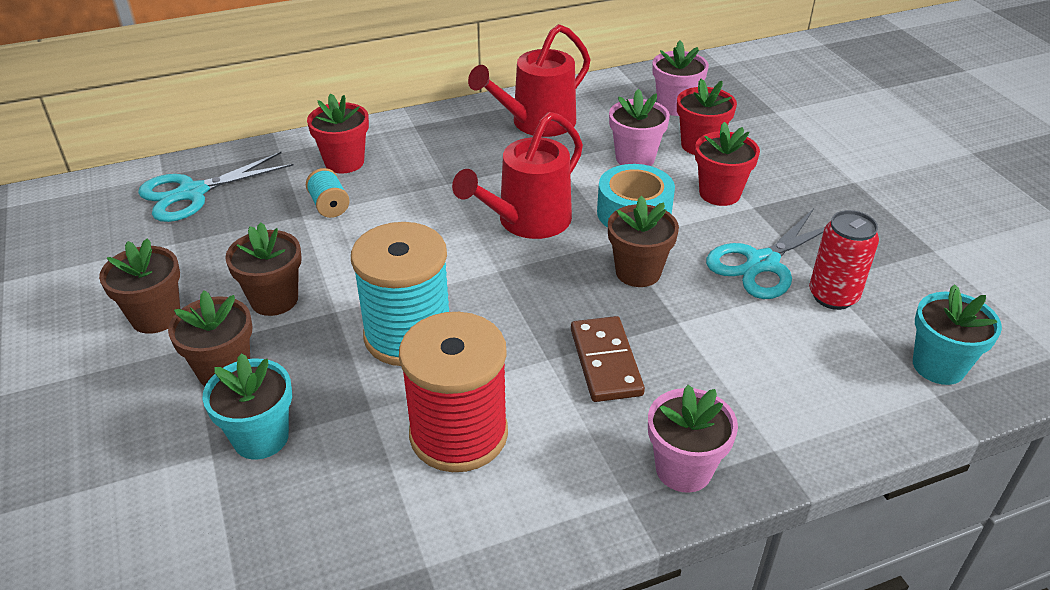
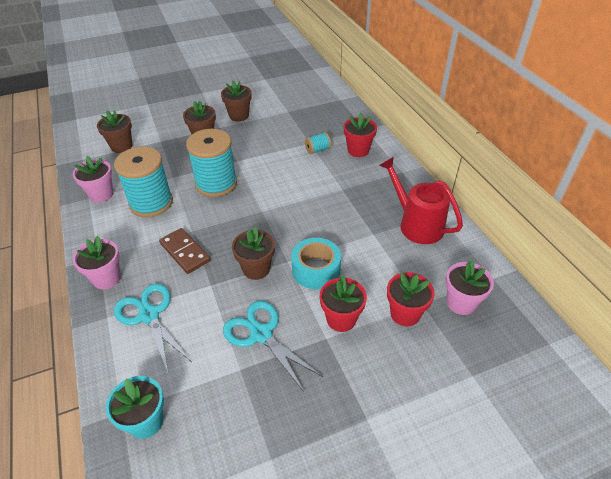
camera: 90 degrees right, 5 degrees up
turquoise scissors [138,152,293,222] -> turquoise scissors moved to [114,283,192,374]
turquoise flower pot [202,353,292,459] -> none
brown flower pot [225,222,302,316] -> brown flower pot moved to [97,110,132,153]
red spool [399,312,508,472] -> turquoise spool [114,146,173,218]
red watering can [452,112,583,239] -> none
brown domino [571,316,645,402] -> brown domino turned 60 degrees clockwise [159,228,210,274]
pink flower pot [609,89,670,166] -> pink flower pot moved to [73,156,114,203]
red can [809,210,879,310] -> none

